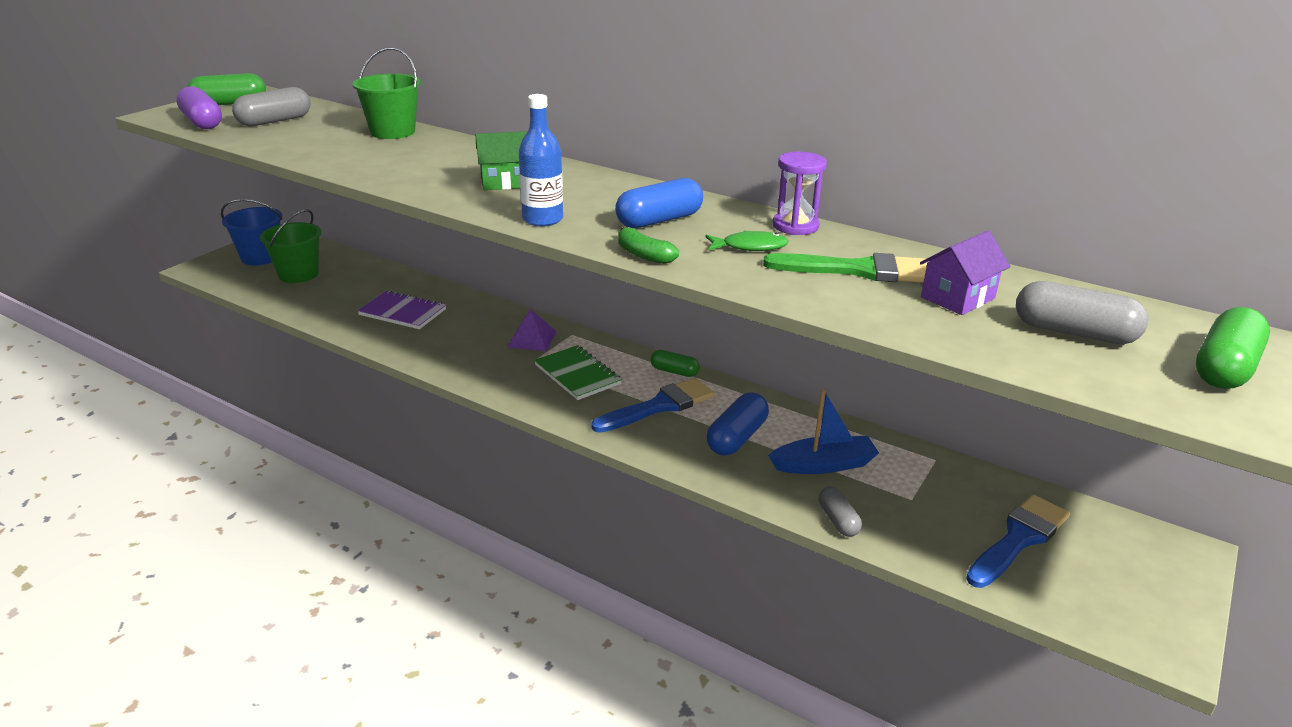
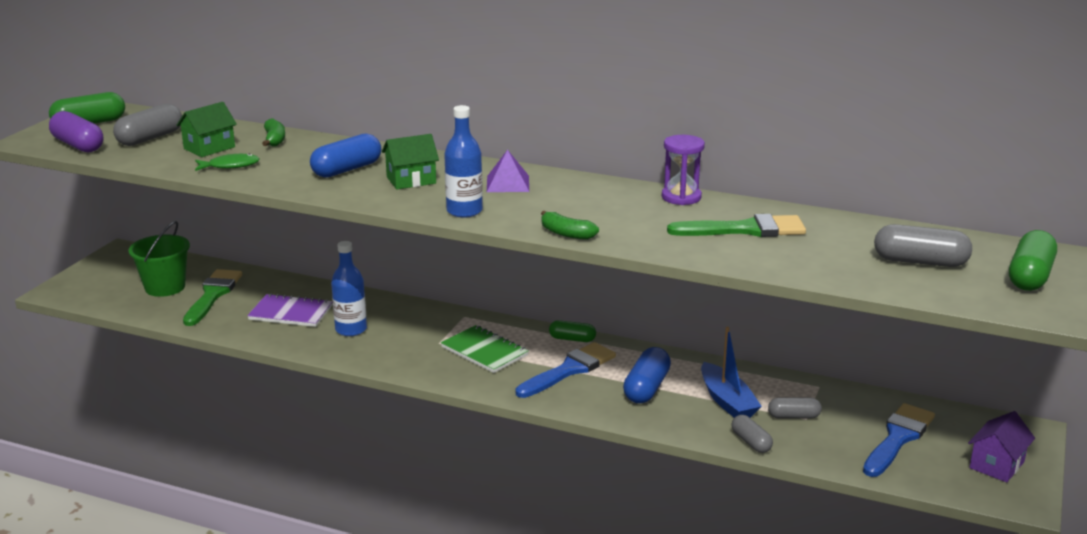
camera: 10 degrees left, 5 degrees down
blue bucket [221,199,283,265] -> none
green bucket [353,47,421,139] -> green banana [262,118,285,147]
purple pyramid [507,309,557,351] -> purple pyramid moved to [487,150,529,192]
blue capsule [615,178,703,228] -> blue capsule moved to [310,134,382,178]
green fish [705,231,788,251] -> green fish moved to [195,153,260,171]
blue boat [768,389,879,474] -> blue boat turned 90 degrees clockwise [701,327,762,418]
purple house [920,230,1011,315] -> purple house moved to [968,411,1035,482]
none -> green house [177,102,237,157]
none -> green brush [183,269,242,326]
none -> blue bottle [331,241,367,336]
none -> grey capsule [768,398,822,419]

